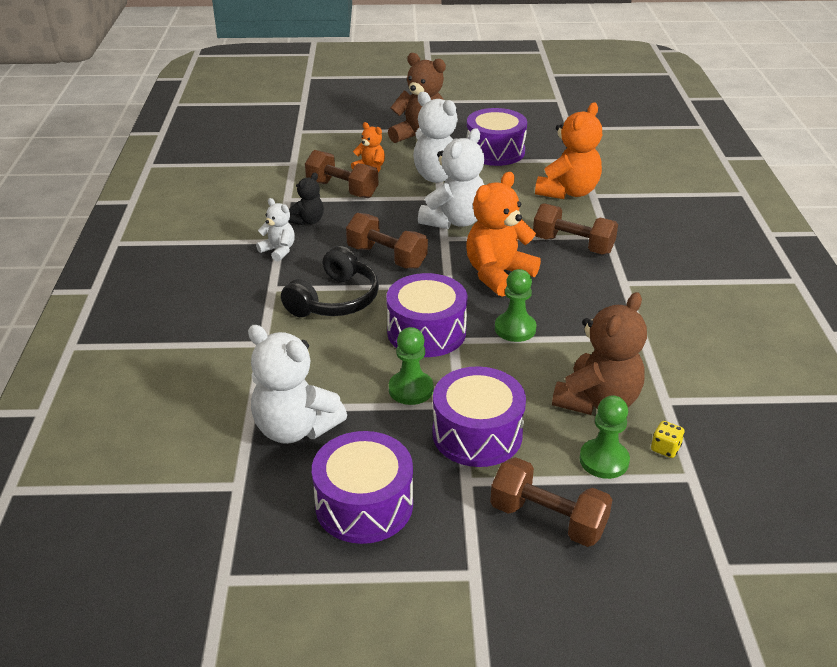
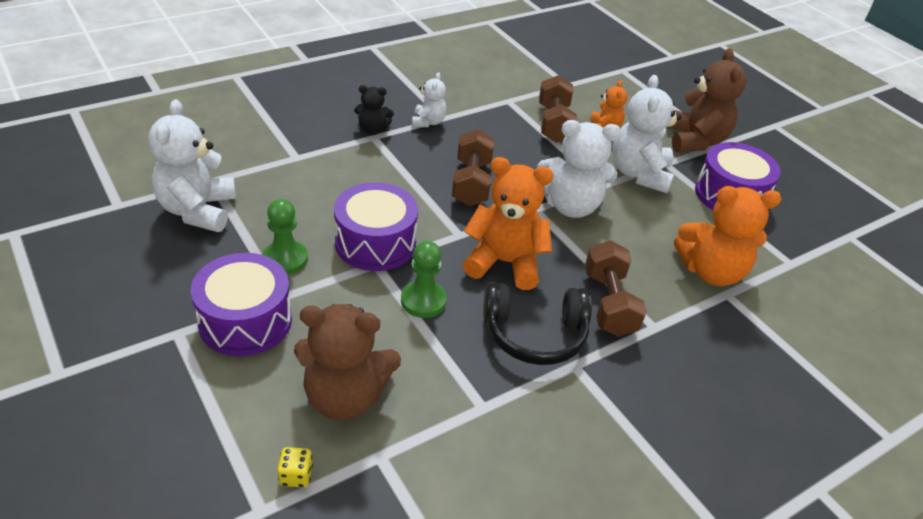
camera: 55 degrees right, 5 degrees up
black headphones [281,246,379,317] -> black headphones moved to [483,282,592,365]
black teddy bear [288,172,324,225] -> black teddy bear moved to [354,85,394,135]
purple drum [312,431,413,544] -> none
brown dumbbell [490,457,612,547] -> none
green pawn [579,396,630,479] -> none

